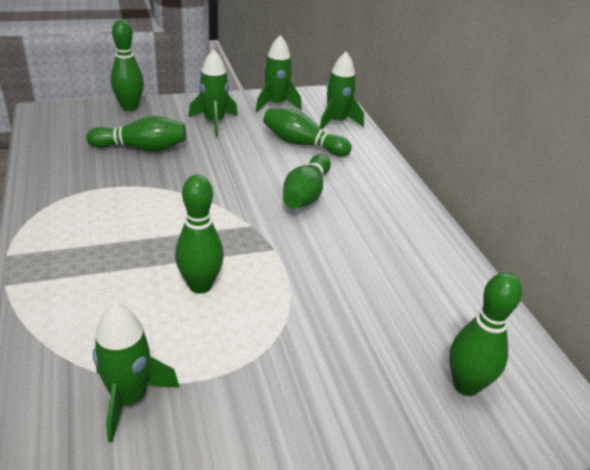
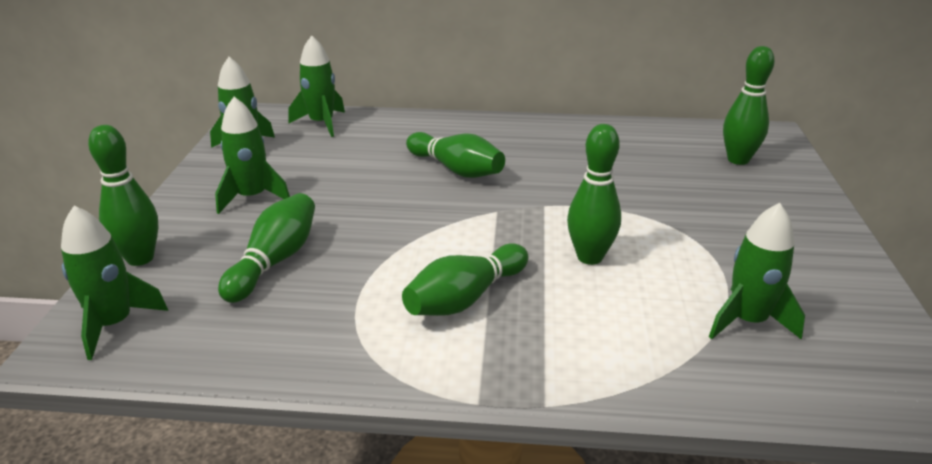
camera: 65 degrees left, 5 degrees down
green bowling pin [263,108,352,156] -> green bowling pin moved to [402,243,528,316]
none -> green rocket [61,206,168,360]

